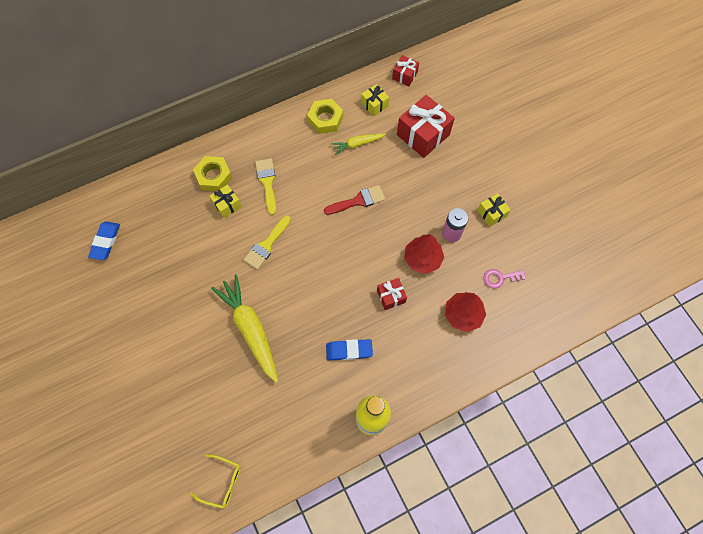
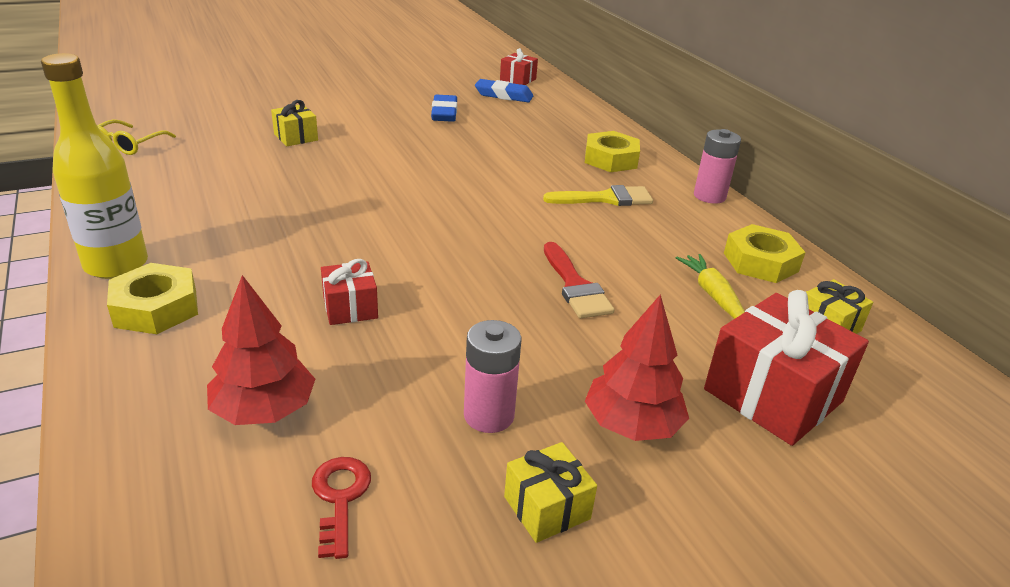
camera: 90 degrees right, 35 degrees down
yellow gift [209,185,242,218] -> yellow gift moved to [271,100,318,146]
yellow carrot [211,275,278,383] -> none
yellow brush [244,216,291,270] -> none
blue eraser [326,339,373,361] -> blue eraser moved to [431,95,457,122]
red gift [392,55,419,86] -> red gift moved to [500,48,538,85]
red tree [404,234,444,274] -> red tree moved to [585,294,689,441]
pink key [483,269,526,288] -> red key [312,457,371,559]
none -> yellow nut [107,263,198,334]
none -> pink battery [694,129,741,204]

